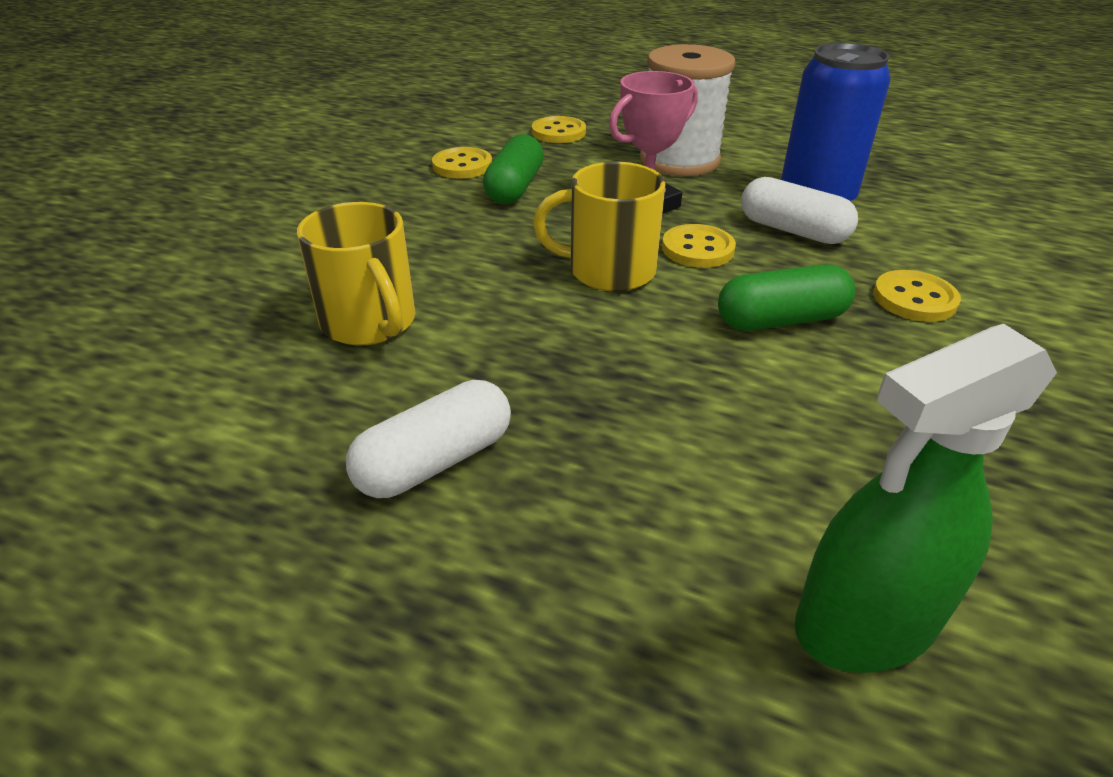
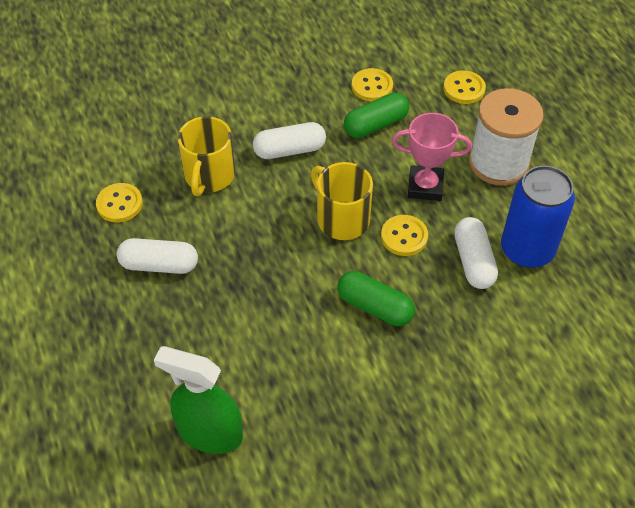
camera: 45 degrees right, 15 degrees up
yellow button [873,270,961,322] -> yellow button moved to [96,183,143,222]
none -> white capsule [253,122,326,159]

